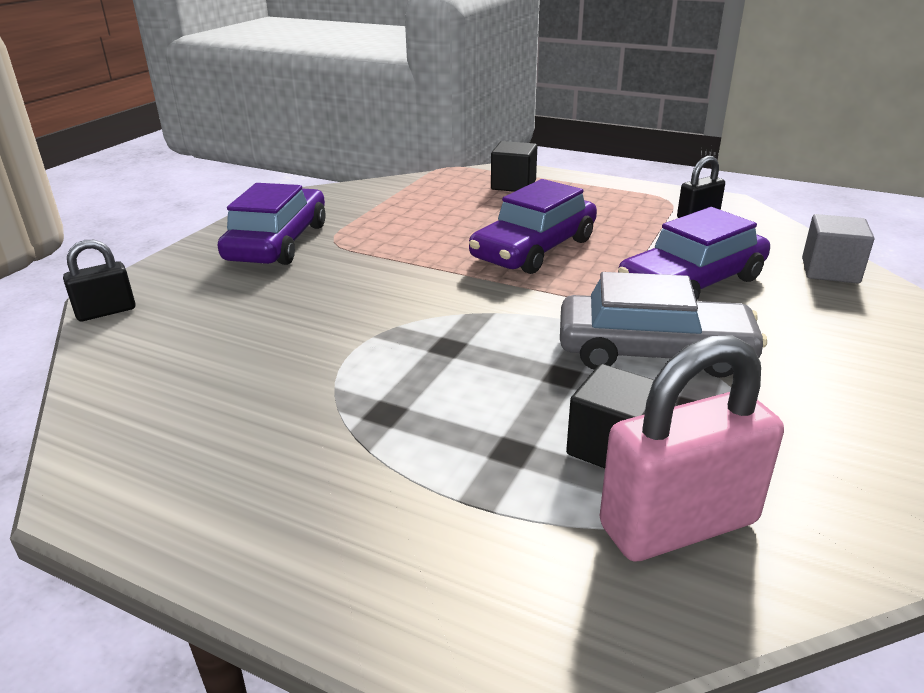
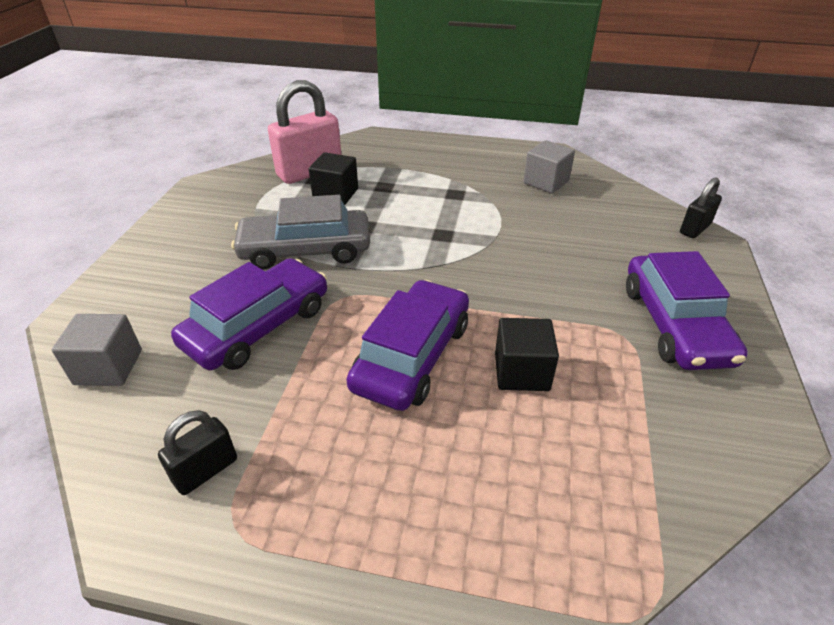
camera: 165 degrees right, 10 degrees up
black cube [491,141,537,192] -> black cube moved to [495,318,559,391]
none -> grey cube [523,140,575,193]

